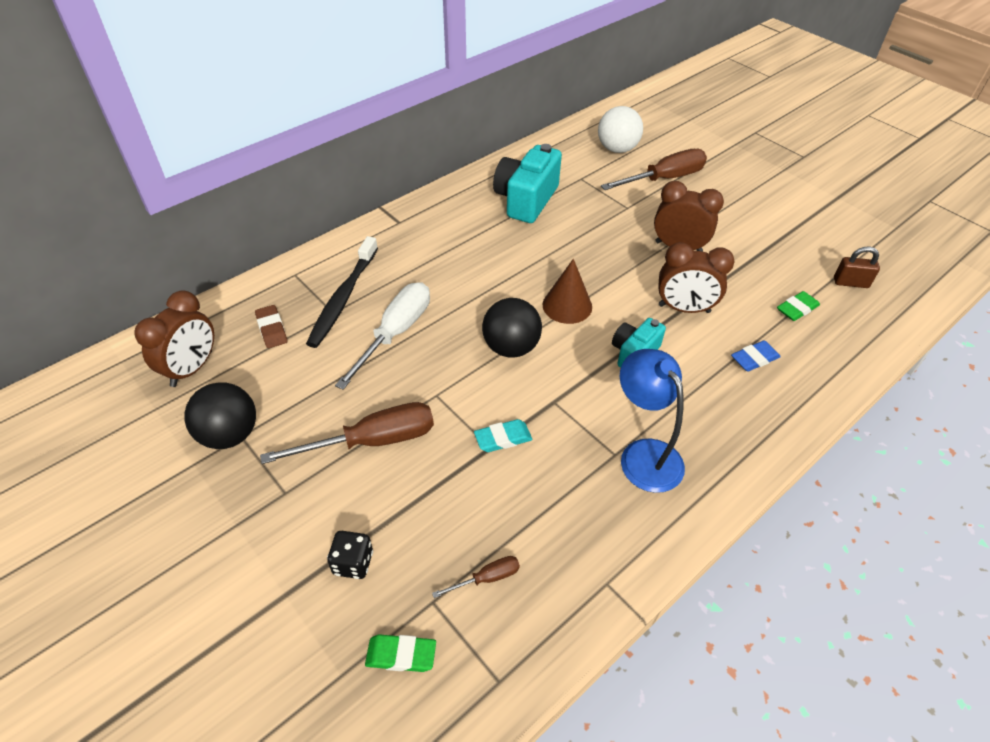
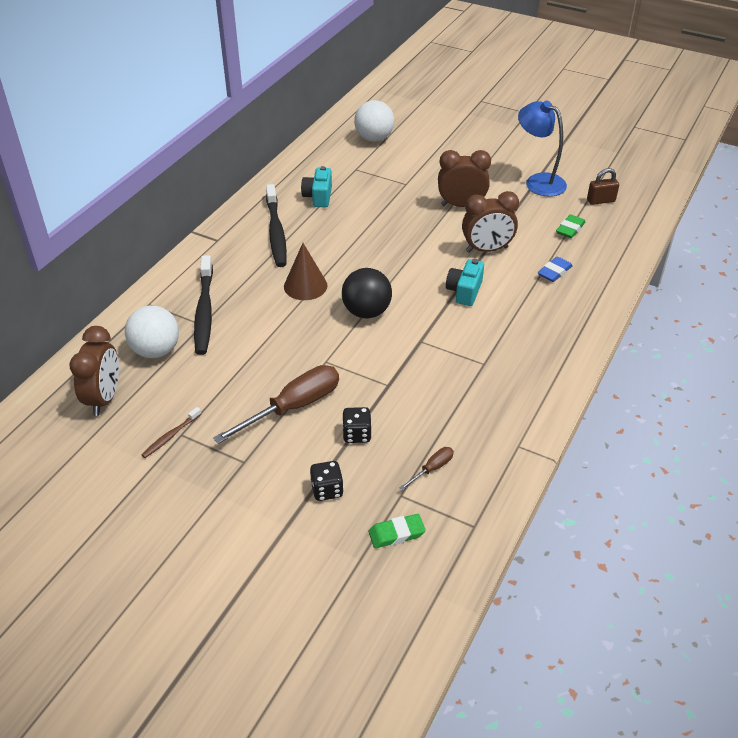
camera: 20 degrees left, 5 degrees down
black ball [184,382,256,449] -> brown toothbrush [141,407,201,458]
brown eraser [255,305,288,348] -> white ball [125,305,179,358]
white screwdriver [335,282,430,390] -> none
turquoise eraser [474,419,532,452] -> none
turquoise camera [493,144,562,223] -> turquoise camera [301,166,332,207], size x0.59
brown cone [543,259,592,324] -> brown cone moved to [284,243,328,300]
brown screwdriver [601,149,707,190] -> none
blue lamp [620,349,685,493] -> blue lamp moved to [518,101,567,197]
none -> black toothbrush [266,184,287,267]
none -> black dice [342,407,372,443]

